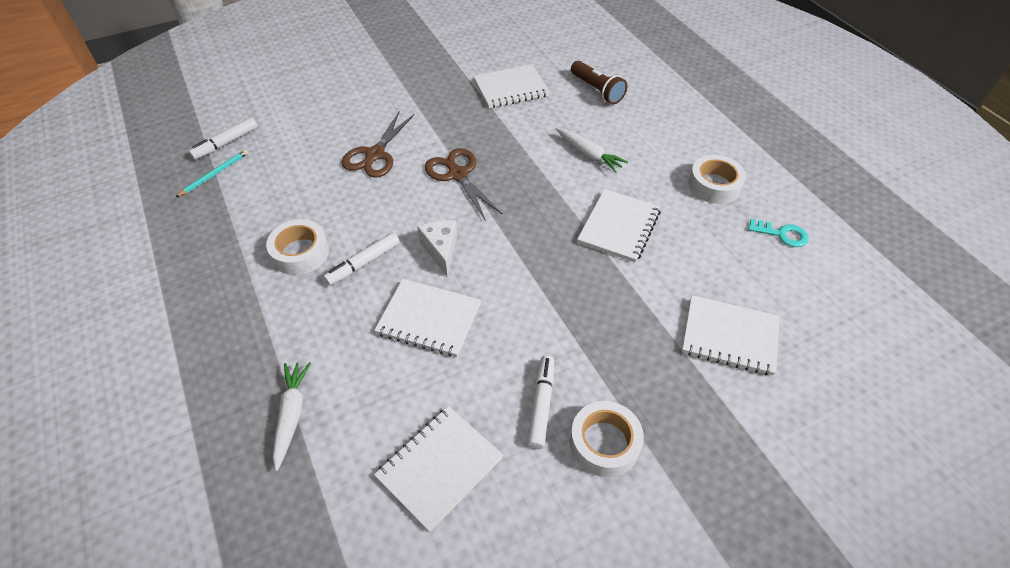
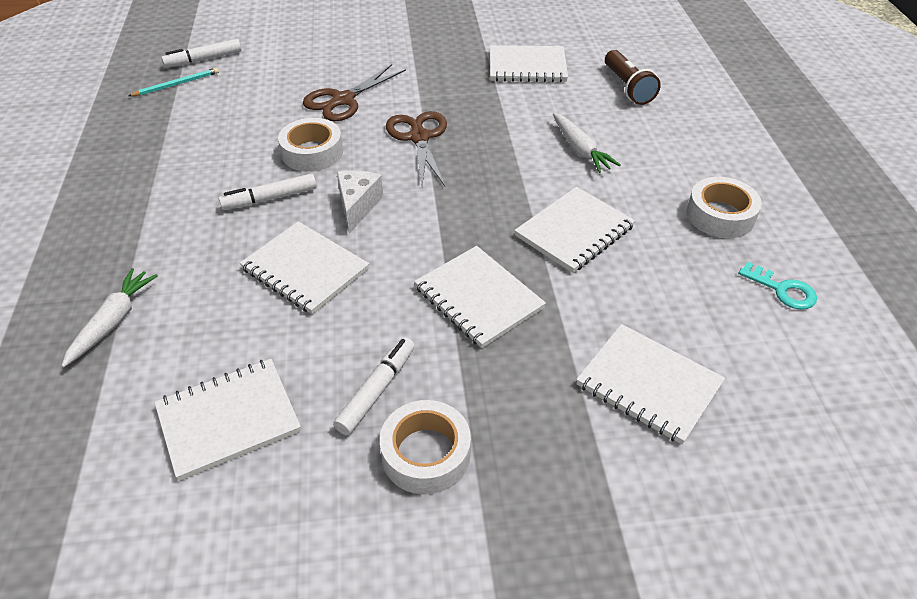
camera: 20 degrees right, 5 degrees down
white tape [266,219,329,275] -> white tape moved to [278,118,343,172]
none -> white notebook [414,246,546,348]

